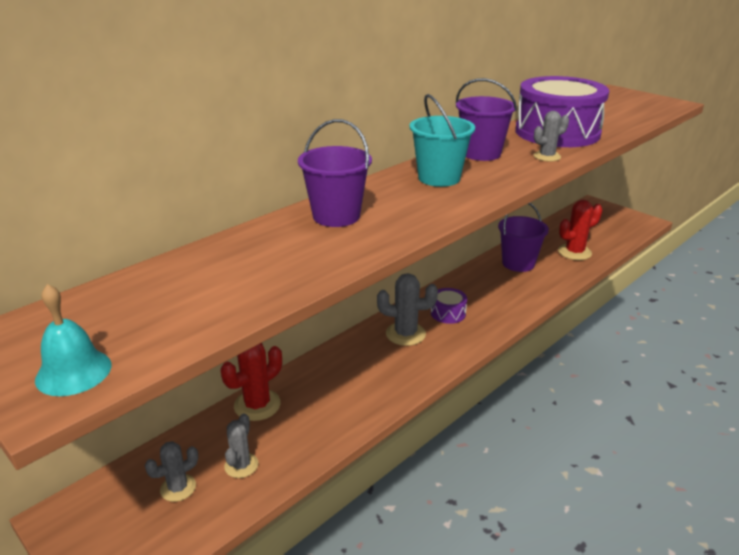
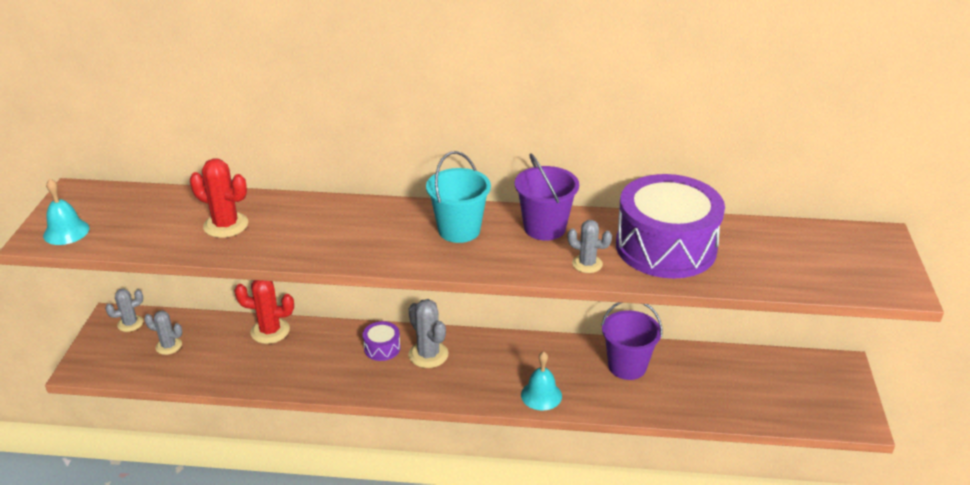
camera: 50 degrees right, 5 degrees up
grey cactus [224,413,259,478] -> grey cactus moved to [105,289,143,332]
purple bucket [298,119,372,227] -> none
purple drum [431,288,467,324] -> purple drum moved to [363,321,401,361]
red cactus [558,200,602,260] -> red cactus moved to [190,159,248,238]
none -> turquoise bell [521,351,562,411]

